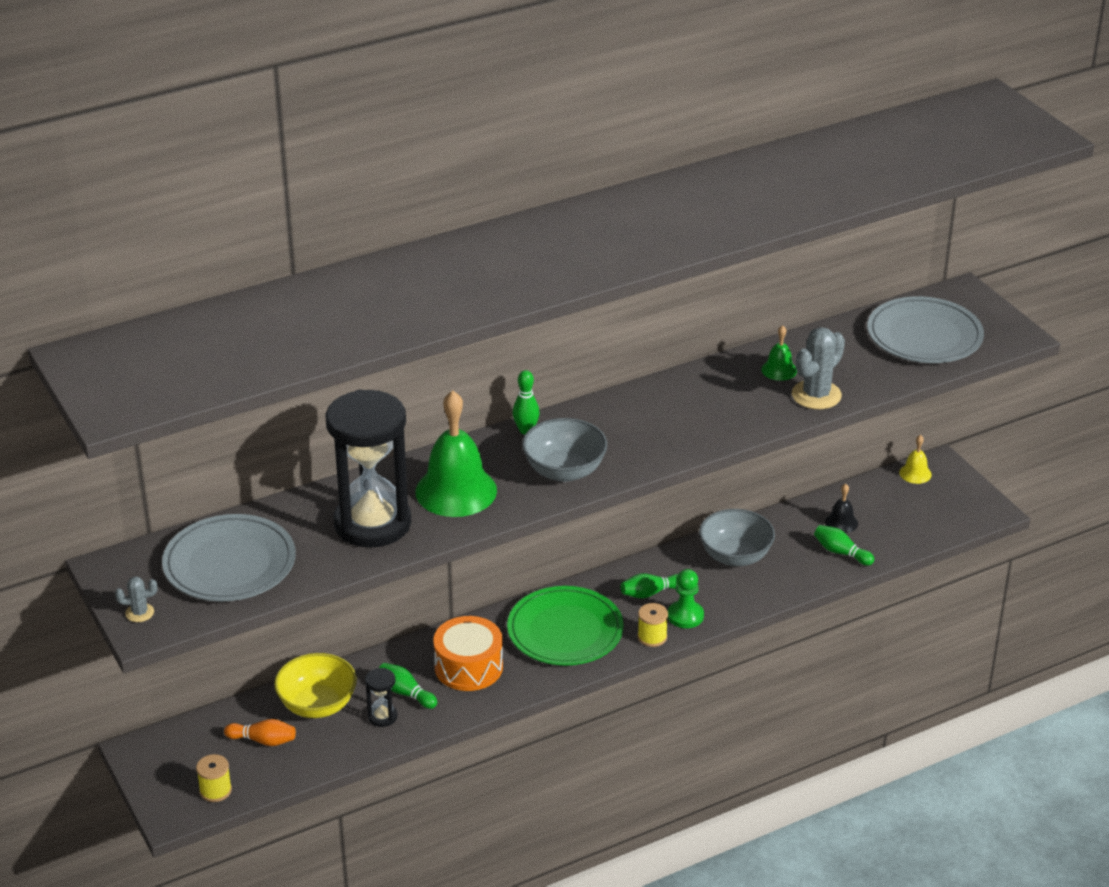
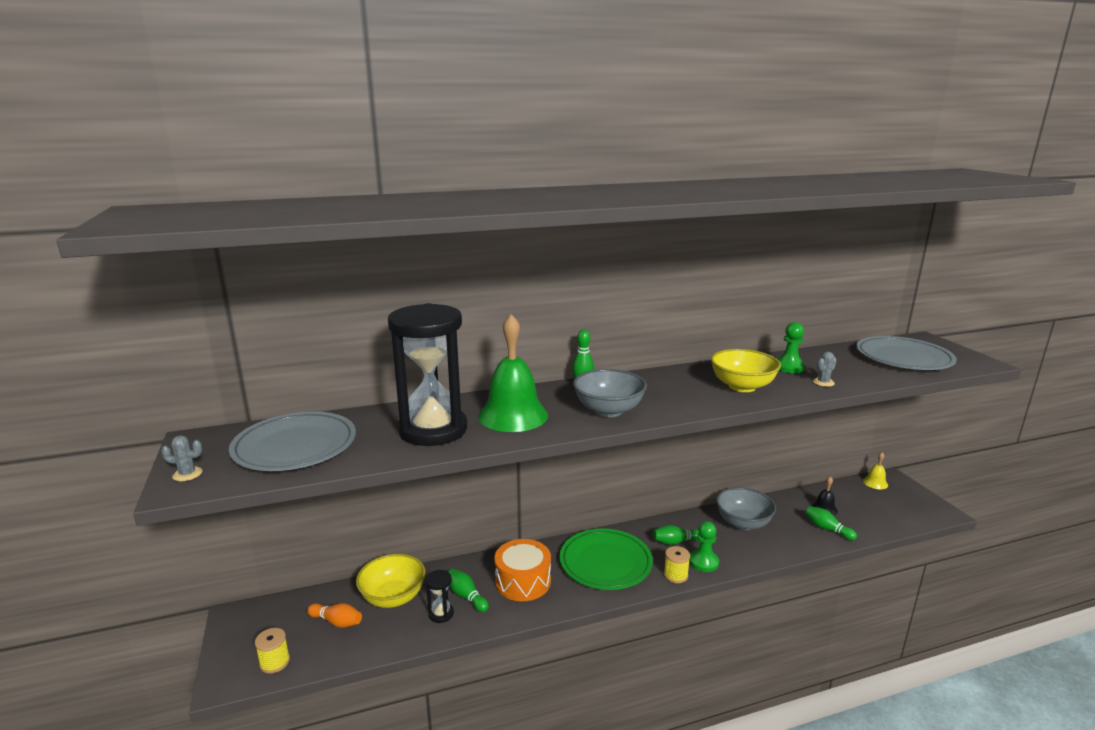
camera: 10 degrees right, 15 degrees down
green bell [761,325,797,381] -> green pawn [778,322,805,373]
grey cactus [792,327,845,409] -> grey cactus [813,352,837,387], size x0.51
none -> yellow bowl [711,349,781,392]

